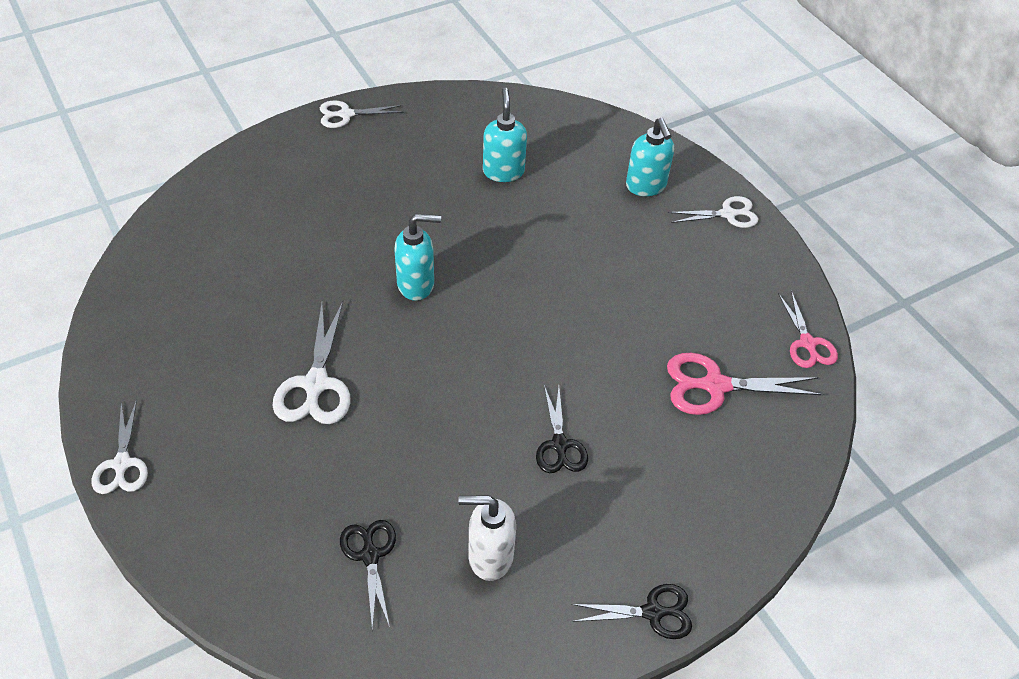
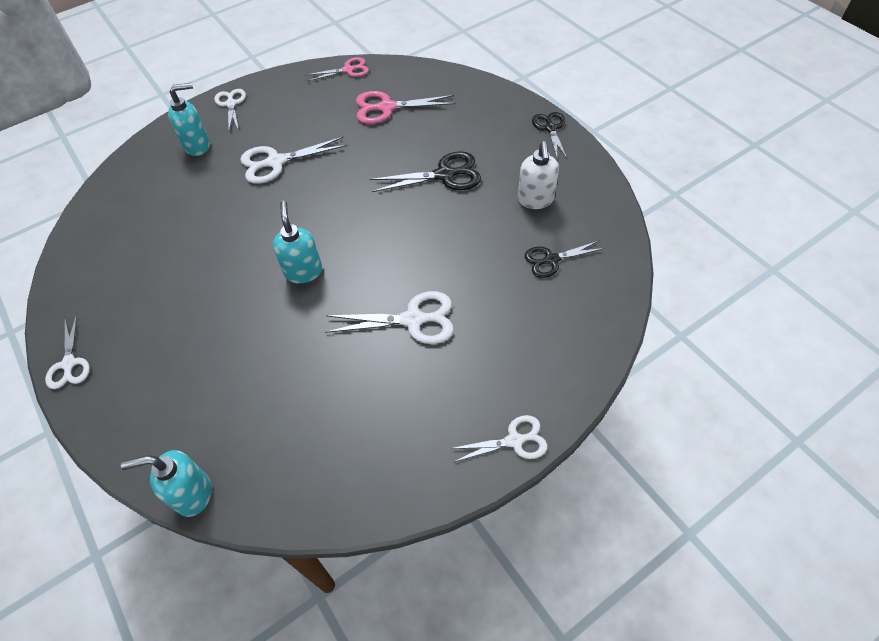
camera: 90 degrees left, 5 degrees up
turquoise soap dispenser [483,88,527,182] -> turquoise soap dispenser moved to [121,450,211,517]
black scissors [536,385,588,473] -> black scissors [370,151,481,192], size x1.51
pink scissors [667,353,823,415] -> pink scissors turned 90 degrees clockwise [356,91,456,124]
none -> white scissors [240,137,347,184]

